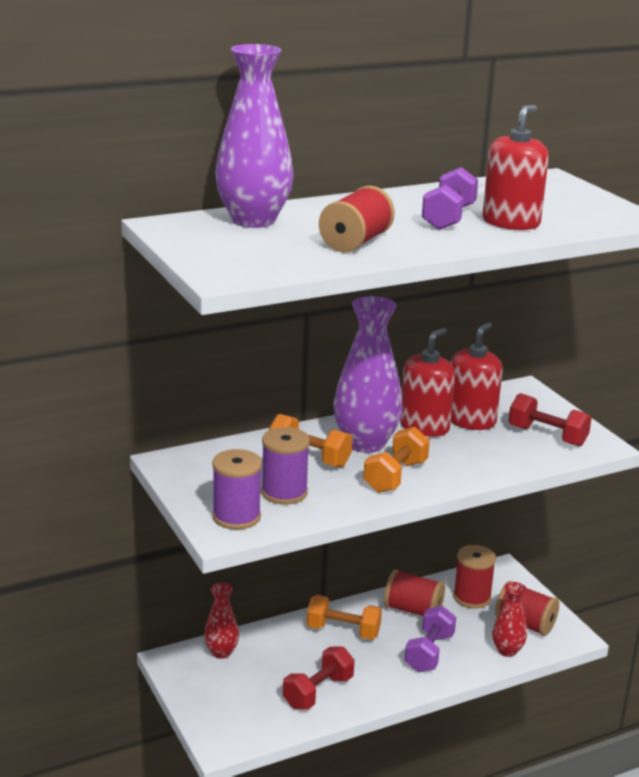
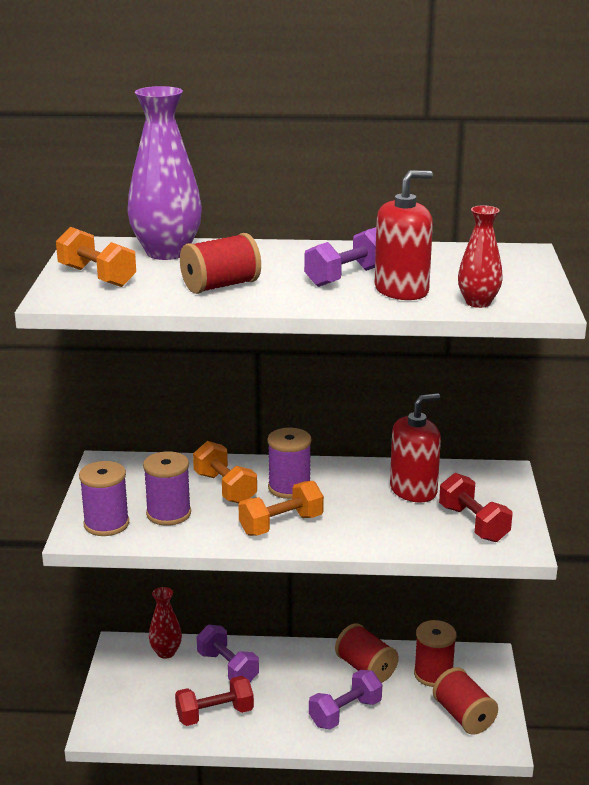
camera: 30 degrees right, 0 degrees up
orange dumbbell [306,595,382,640] -> orange dumbbell moved to [56,227,136,287]
purple vase [334,296,403,453] -> purple spool [267,428,312,499]
red soap dispenser [400,328,455,437] -> none
red vase [492,582,527,657] -> red vase moved to [458,205,503,308]
none -> purple dumbbell [197,625,259,682]

